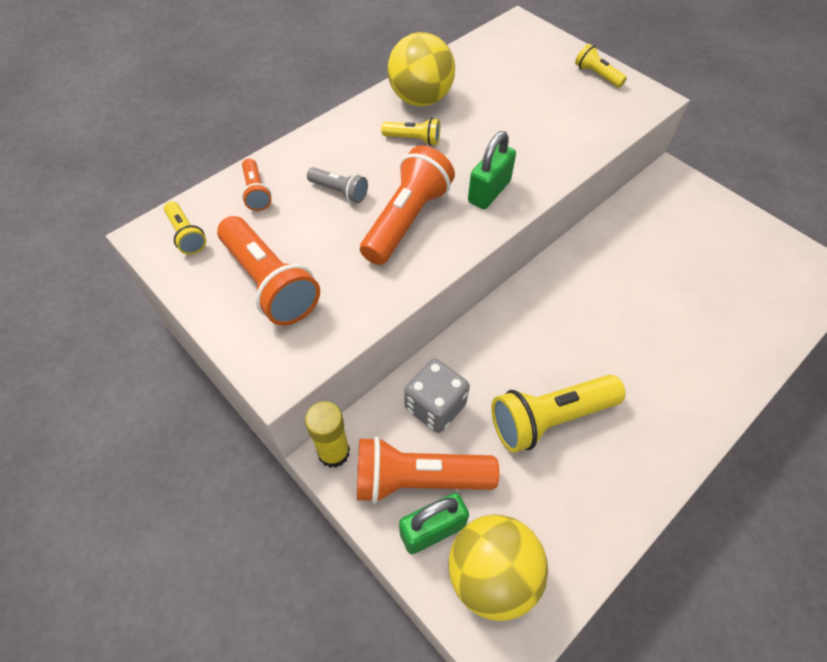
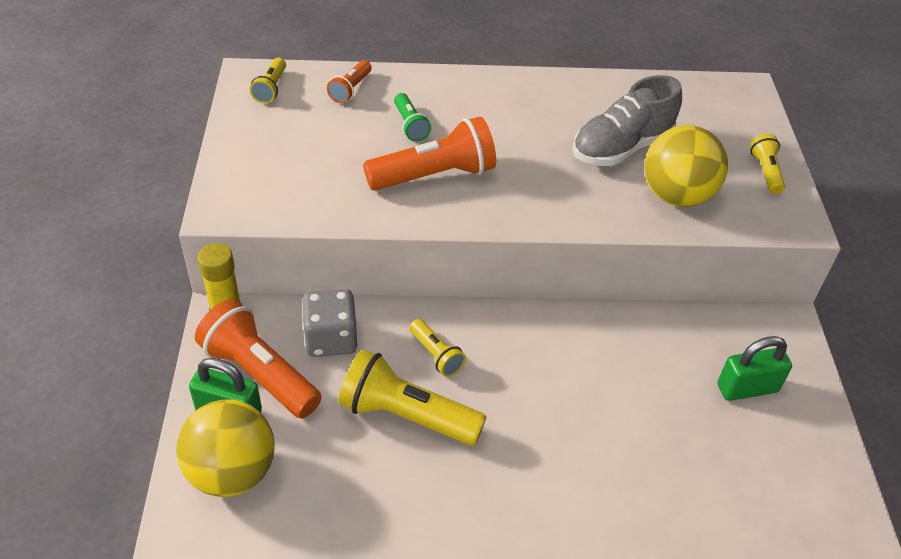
camera: 40 degrees right, 10 degrees down
orange flashlight [217,216,320,326] -> none
grey flashlight [307,167,368,203] -> green flashlight [394,93,431,141]
yellow flashlight [381,118,440,146] -> yellow flashlight moved to [409,319,466,377]
yellow ball [387,32,455,106] -> yellow ball moved to [645,125,728,207]
green padlock [468,131,516,209] -> green padlock moved to [717,336,792,401]
none -> grey shoe [573,75,682,166]

